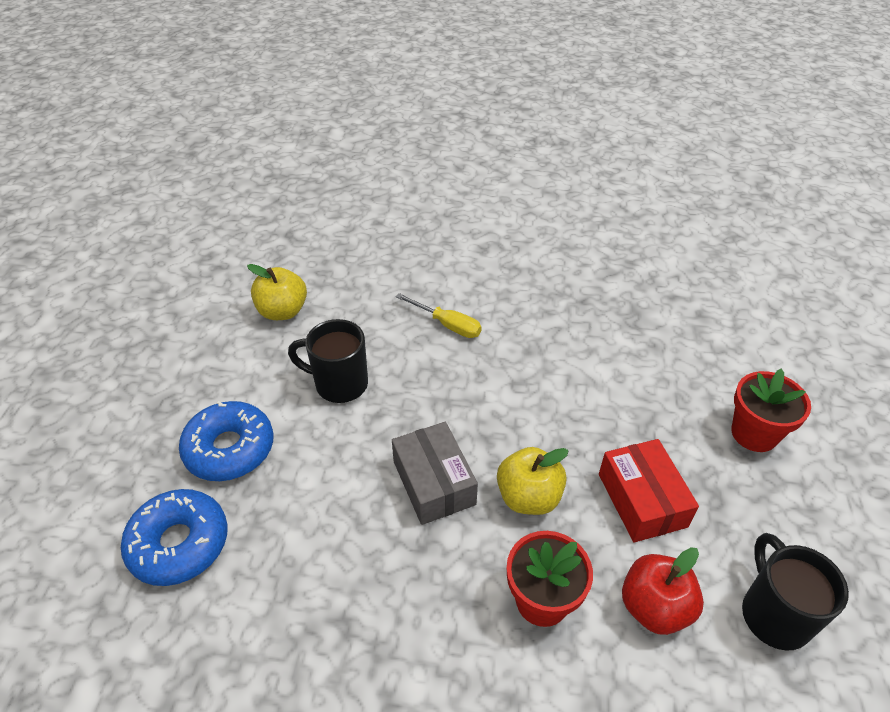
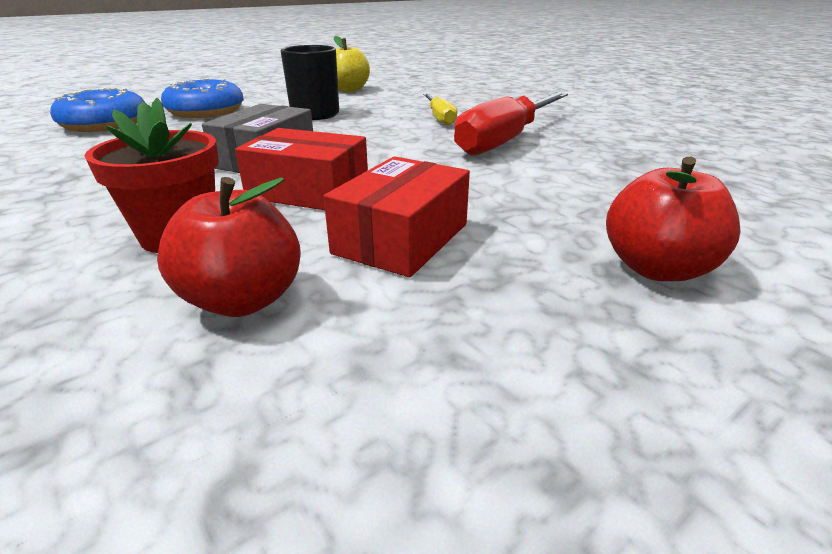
camera: 45 degrees right, 15 degrees down
yellow apple [497,447,569,515] -> red box [235,128,368,210]
red flower pot [731,369,811,452] -> red apple [606,157,741,281]
black mug [742,533,849,650] -> none
none -> red screwdriver [454,91,568,156]

